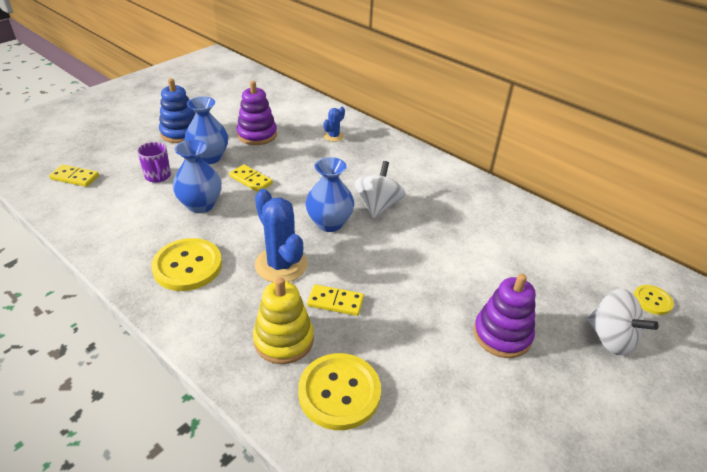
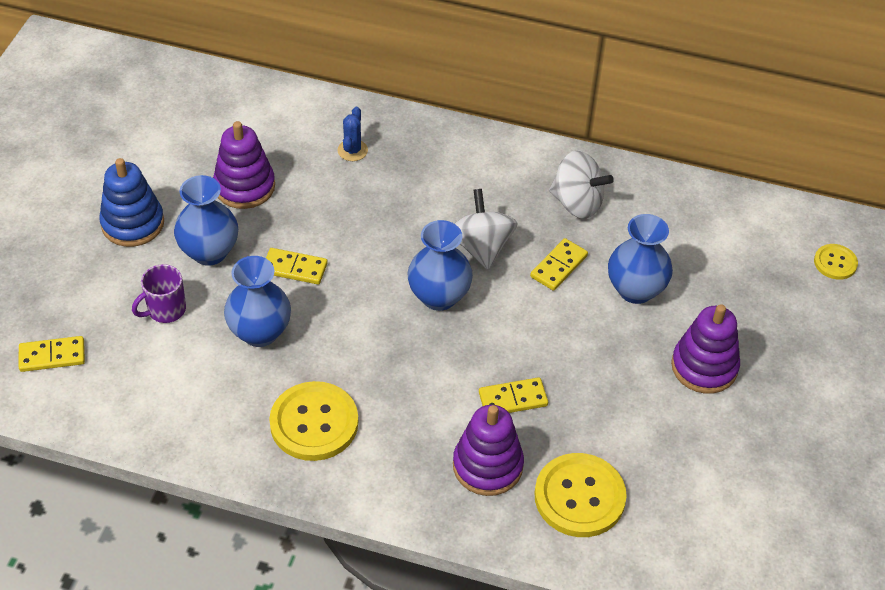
camera: 25 degrees left, 10 degrees up
purple mug [137,142,171,183] -> purple mug turned 105 degrees clockwise [132,264,186,323]
yellow stacking toy [253,277,314,364] -> purple stacking toy [453,405,524,496]
blue cactus [255,189,308,282] -> none
white spinning top [586,289,659,355] -> white spinning top moved to [549,151,614,219]
none -> yellow domino [530,238,588,291]
none -> blue vase [608,214,673,304]

